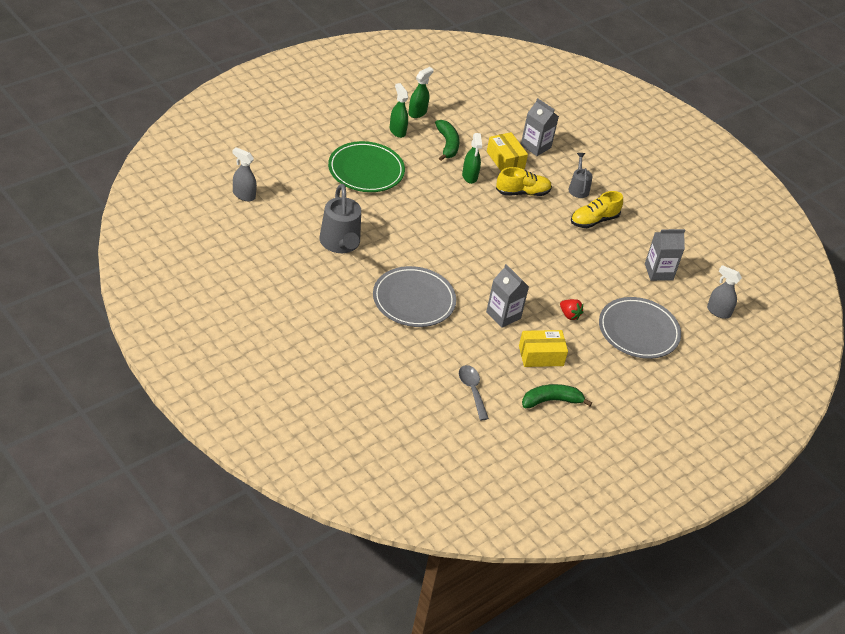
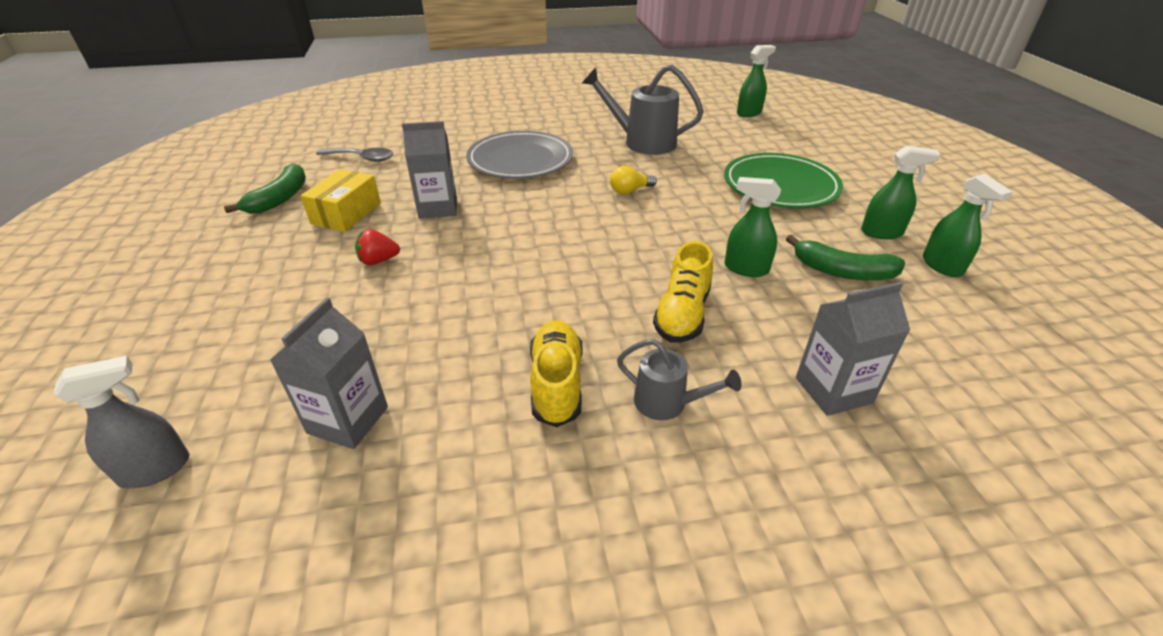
camera: 125 degrees right, 5 degrees down
grey spray bottle [232,147,257,201] -> green spray bottle [737,45,776,117]
yellow box [487,132,528,171] -> none
grey plate [599,297,681,359] -> none
none -> yellow light bulb [610,166,657,194]

